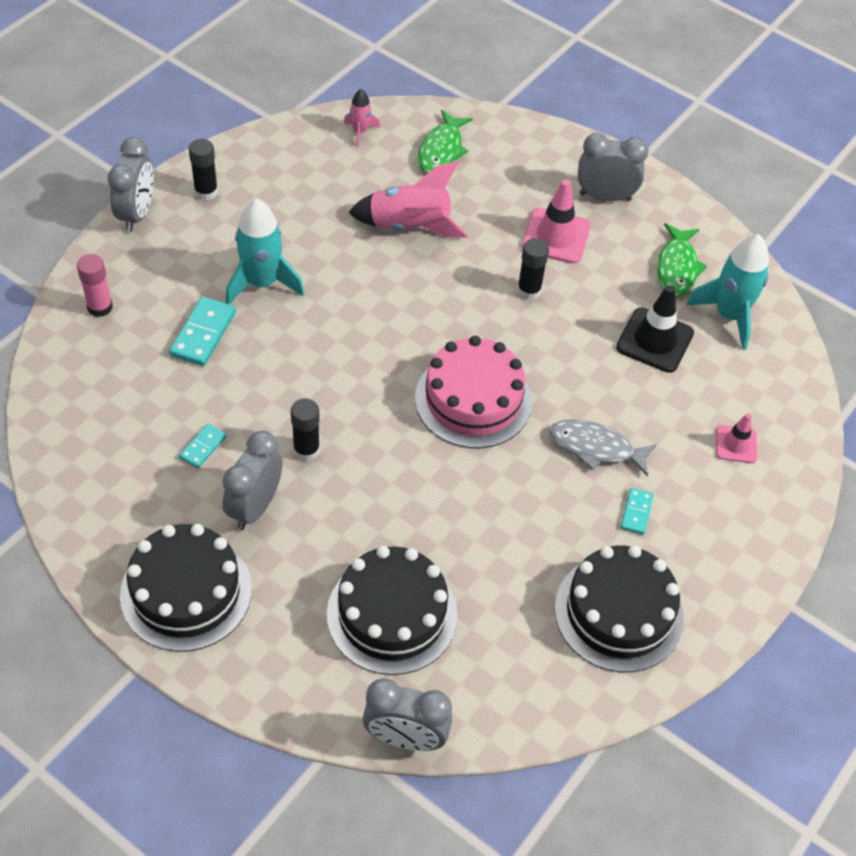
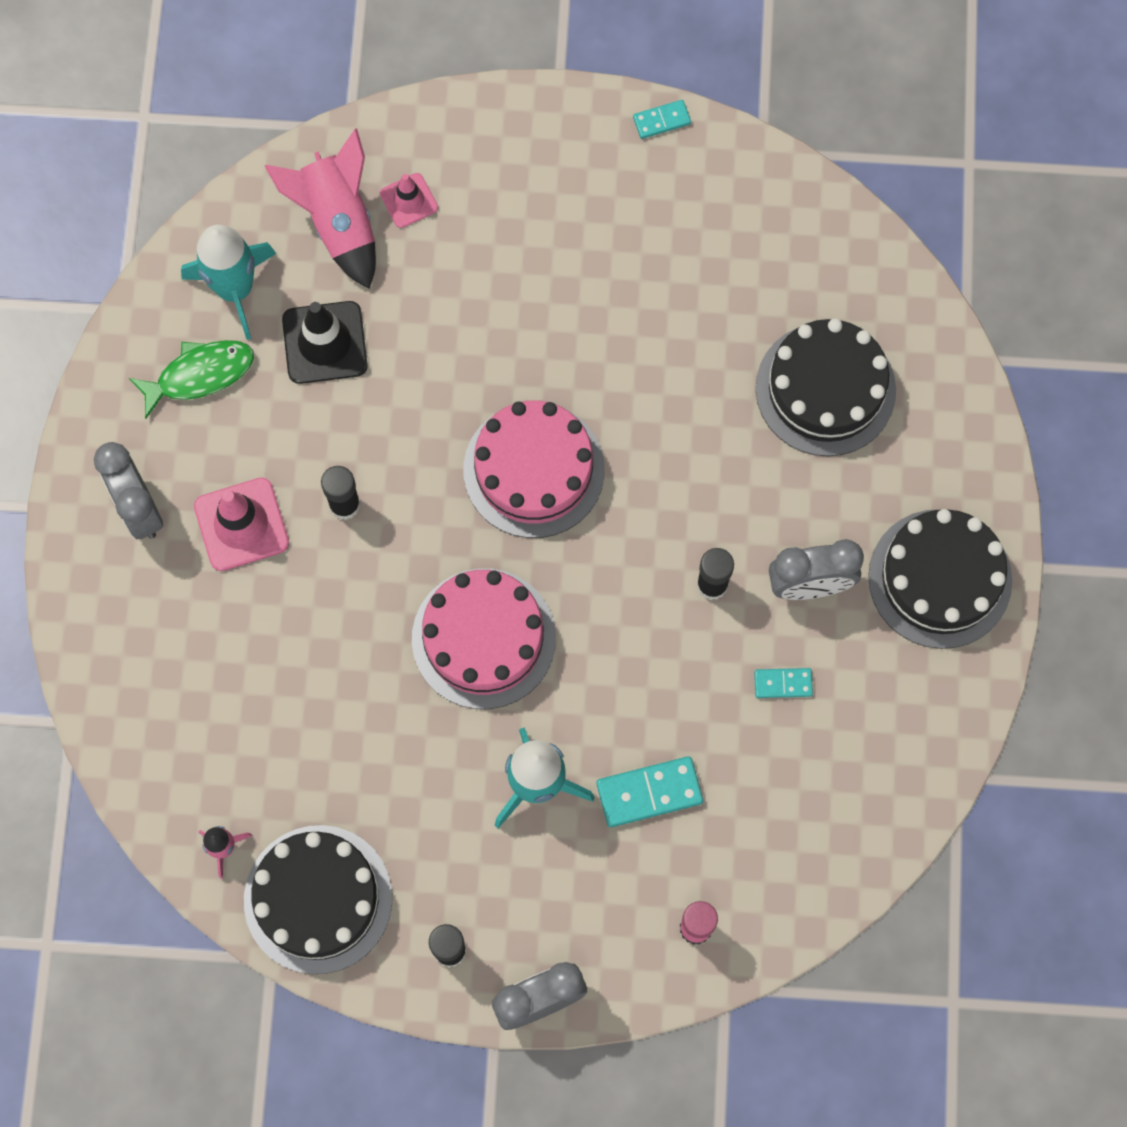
camera: 120 degrees left, 20 degrees up
pink rocket [348,161,468,238] -> pink rocket moved to [265,129,376,289]
grey clock [363,678,452,751] -> none
green fish [418,110,473,173] -> none
grey fish [550,419,657,477] -> none
black cake [554,545,684,672] -> black cake moved to [244,825,392,974]
turquoise domino [621,488,653,535] -> turquoise domino moved to [633,100,691,139]
none -> pink cake [412,569,556,709]

